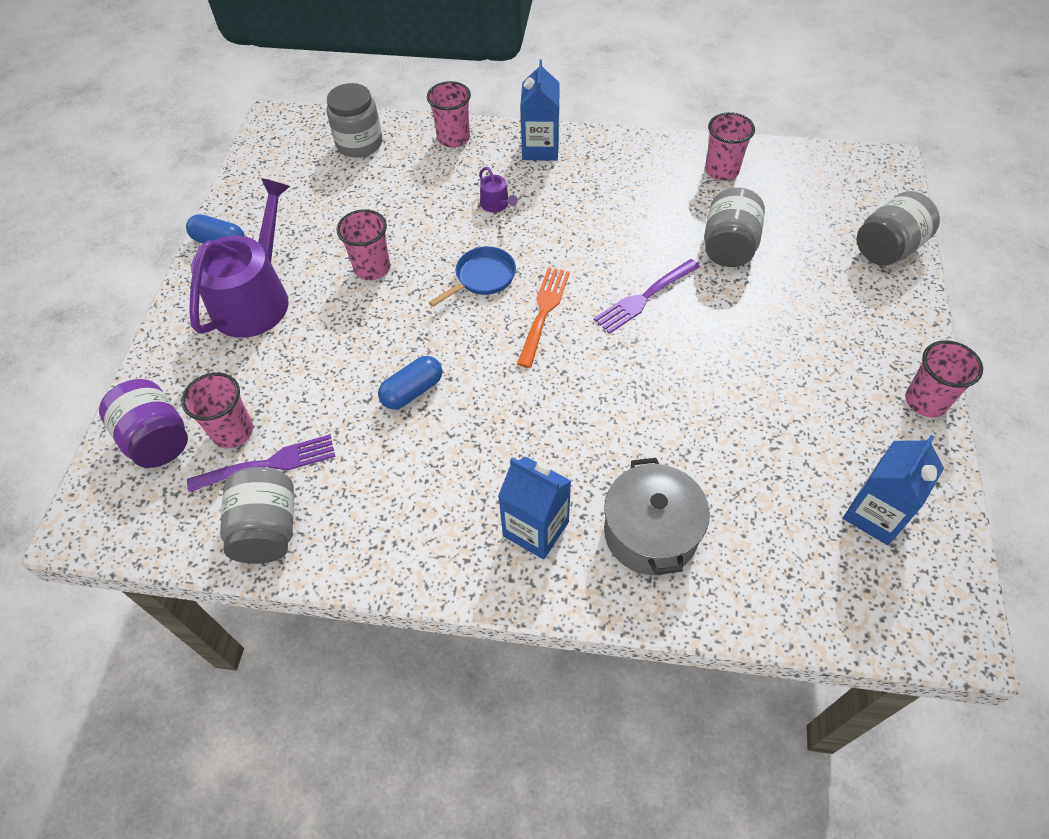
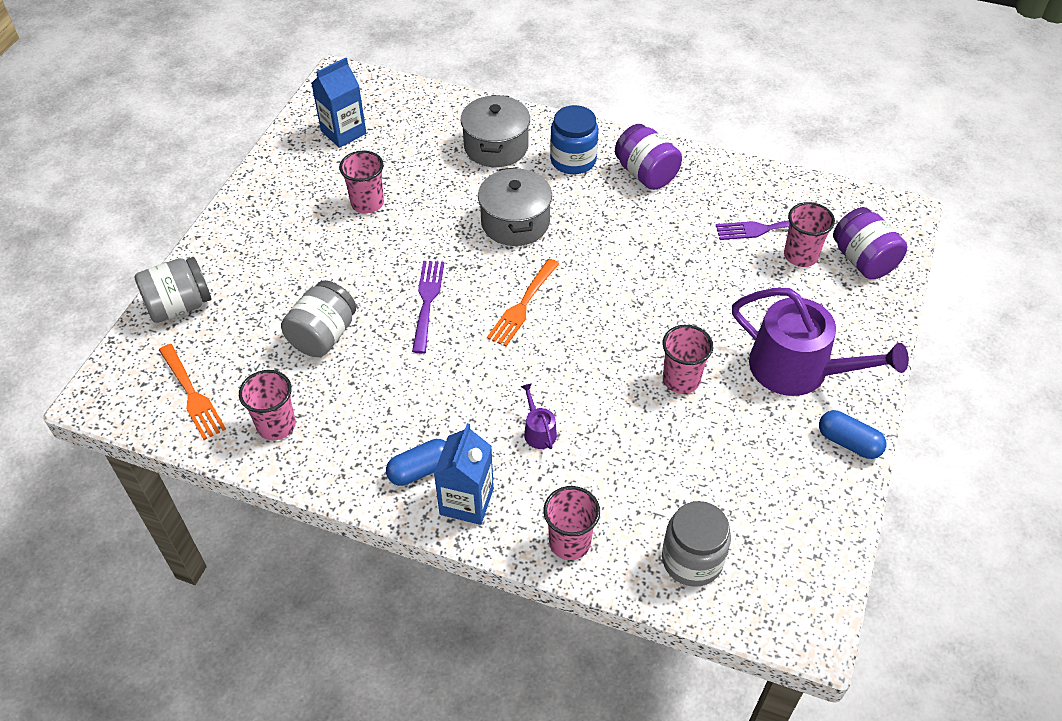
camera: 170 degrees left, 5 degrees down
purple watering can [189,178,290,338] -> purple watering can turned 90 degrees counterclockwise [732,288,909,396]
grey jar [220,467,294,564] -> none
blue capsule [378,356,442,409] -> blue capsule moved to [386,439,446,486]
blue pan [429,246,516,307] -> none
blue carton [498,457,571,559] -> blue jar [550,105,598,174]
purple fork [594,259,700,334] -> purple fork turned 60 degrees counterclockwise [412,261,444,353]
pink cup [905,340,983,417] -> pink cup moved to [339,151,384,214]
none -> orange fork [159,344,226,440]
none -> grey pot [478,167,552,246]
none -> purple jar [615,124,682,190]

